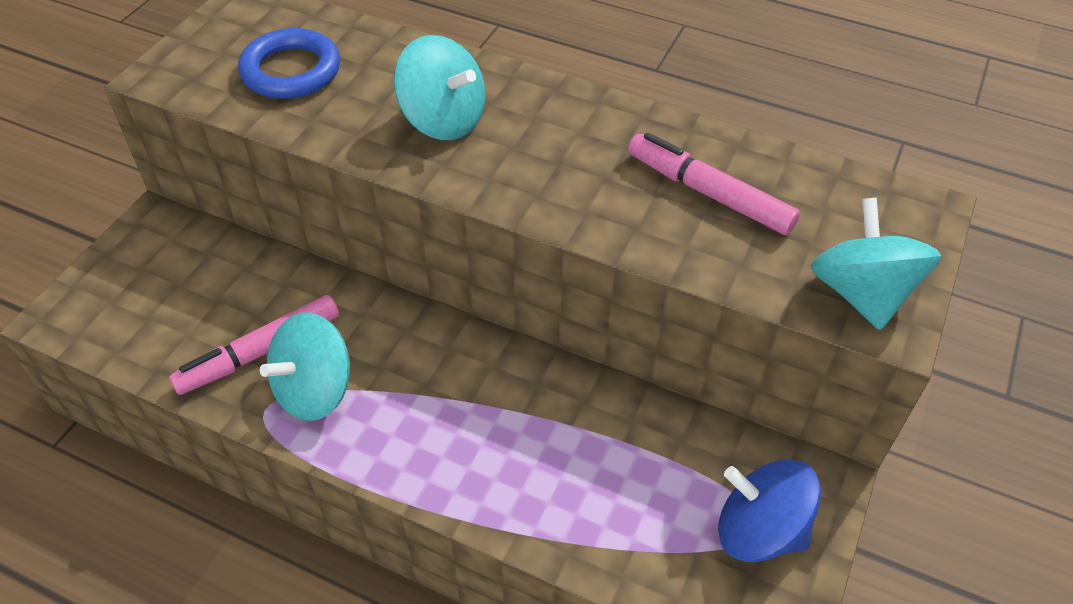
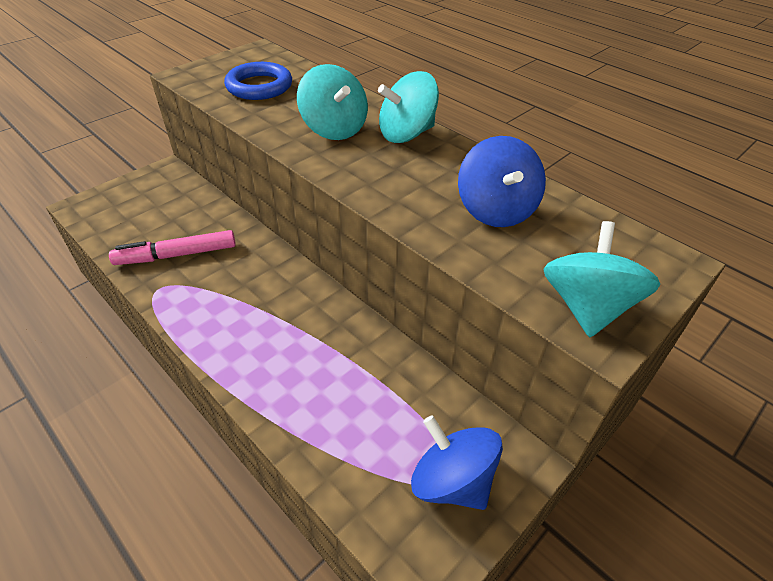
camera: 20 degrees right, 5 degrees down
turquoise spinning top [260,312,350,421] -> turquoise spinning top moved to [378,71,439,143]
pink marker [628,133,800,235] -> blue spinning top [458,136,546,227]

